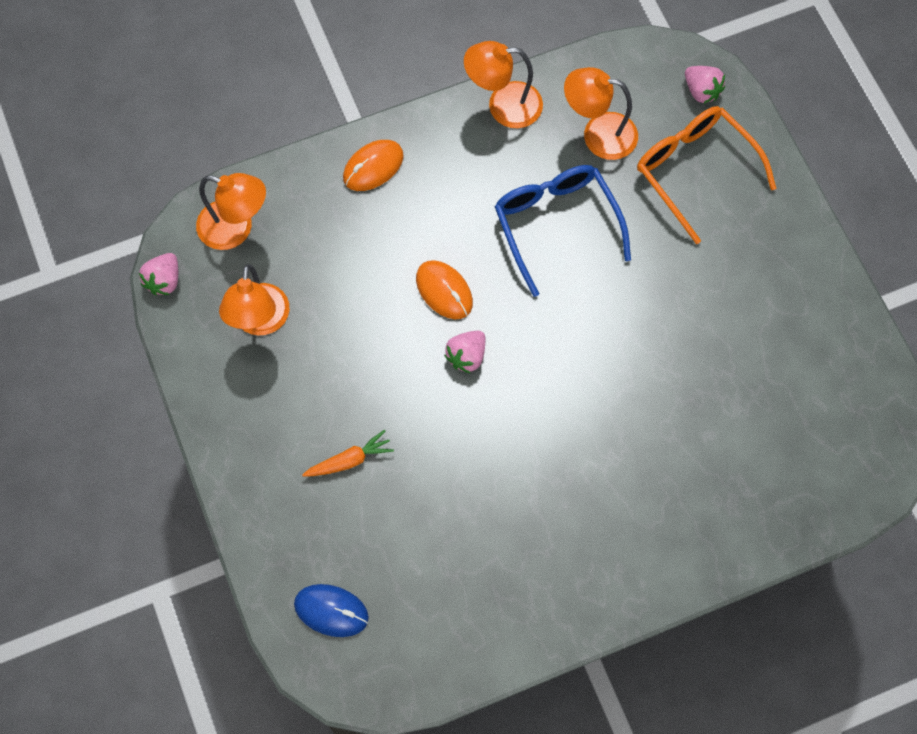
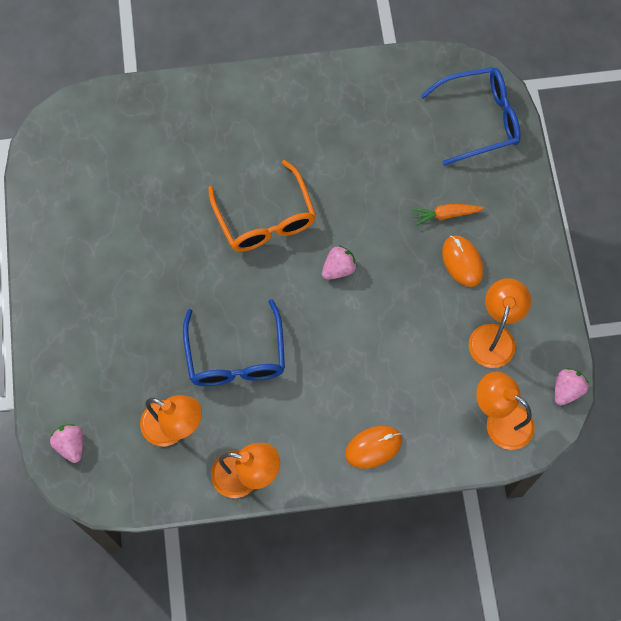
camera: 165 degrees left, 0 degrees up
blue mouse [294,584,369,637] -> blue glasses [420,67,520,166]
orange mouse [416,260,473,319] -> orange mouse moved to [442,235,483,287]
orange glasses [637,106,777,244] -> orange glasses moved to [208,160,316,252]

